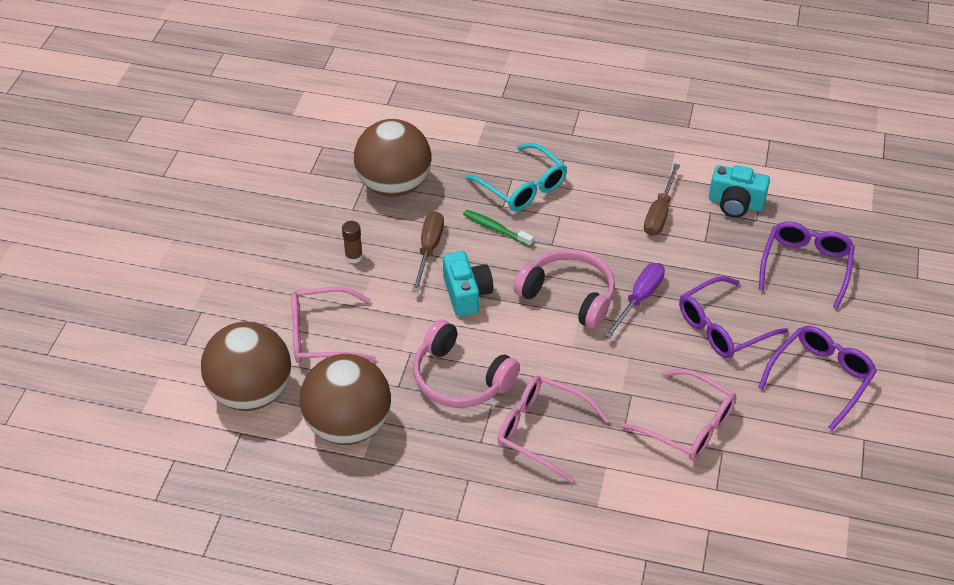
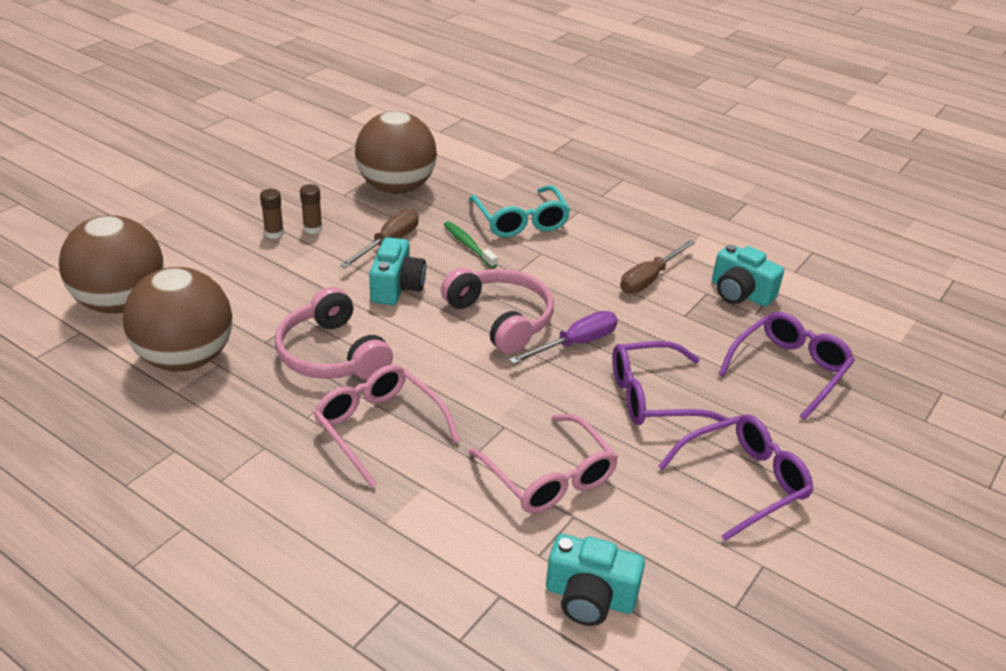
camera: 20 degrees right, 10 degrees down
pink glasses [291,287,376,363] -> none
none -> brown glue stick [260,189,284,239]
none -> turquoise camera [546,534,645,626]

